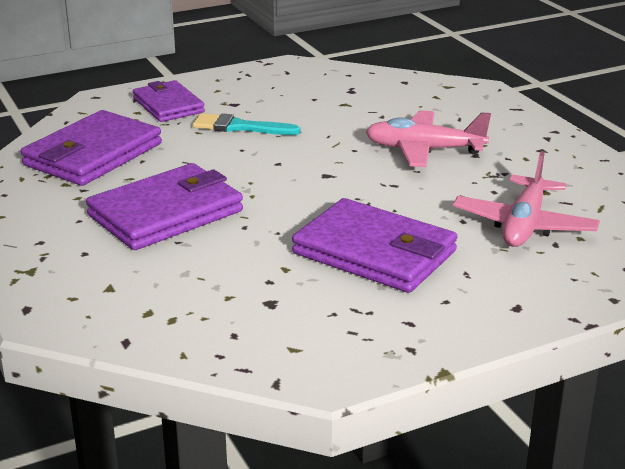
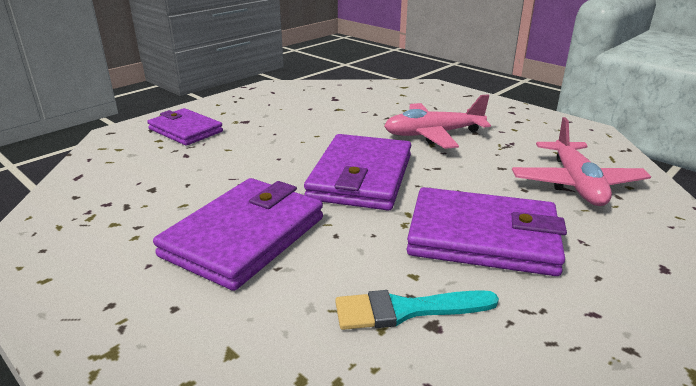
camera: 20 degrees left, 0 degrees up
purple wallet [21,110,162,186] -> purple wallet moved to [304,134,411,211]
turquoise brush [193,113,301,135] -> turquoise brush moved to [335,290,499,330]

